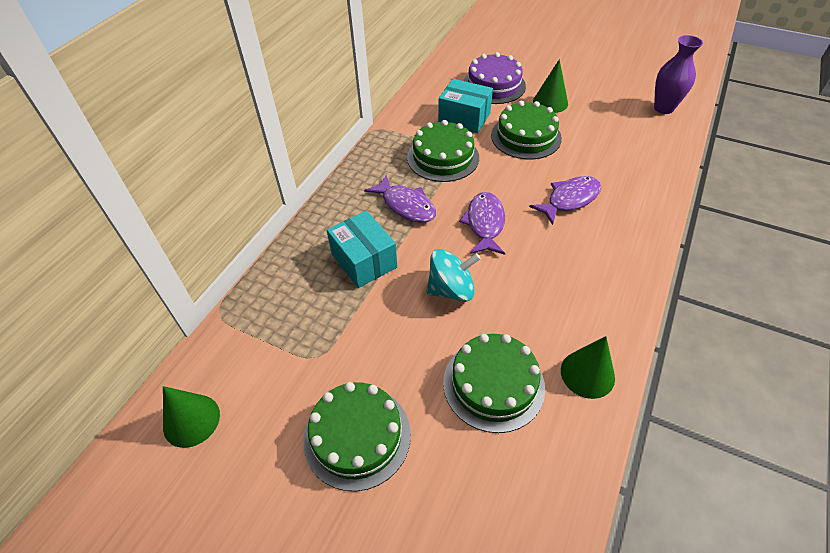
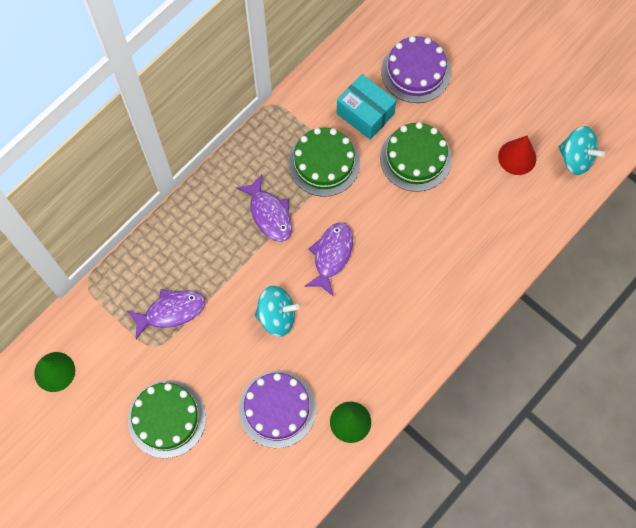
camera: 15 degrees right, 20 degrees up
turquoise box [327,211,397,288] -> none
green cake [443,334,545,433] -> purple cake [239,371,316,448]
purple fish [529,176,601,225] -> purple fish moved to [127,289,205,339]
green cone [533,59,568,113] -> none
purple vase [654,35,703,114] -> turquoise spinning top [558,126,605,175]
none -> red cone [498,135,536,175]

